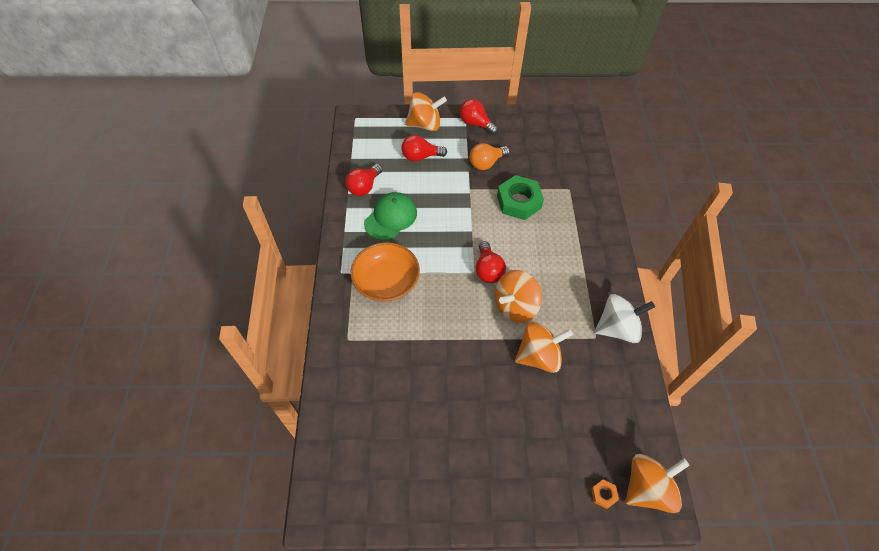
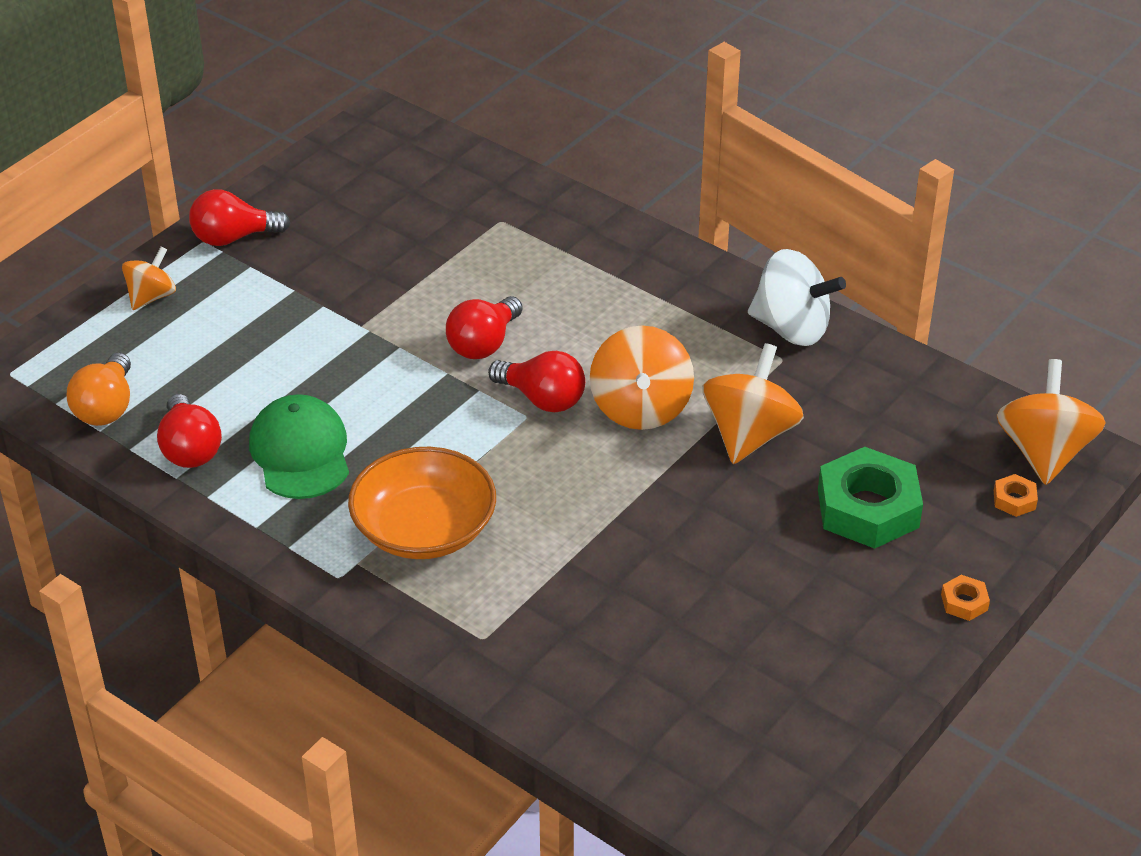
camera: 50 degrees left, 15 degrees down
red light bulb [401,135,447,162] -> red light bulb moved to [446,296,523,359]
orange spinning top [405,92,447,131] -> orange spinning top [122,246,176,310], size x0.60
orange light bulb [470,143,510,170] -> orange light bulb moved to [67,353,131,426]
green nut [497,175,544,220] -> green nut moved to [818,447,923,549]
white spinning top [595,294,655,343] -> white spinning top turned 90 degrees clockwise [748,249,846,346]
none -> orange nut [941,575,990,621]

